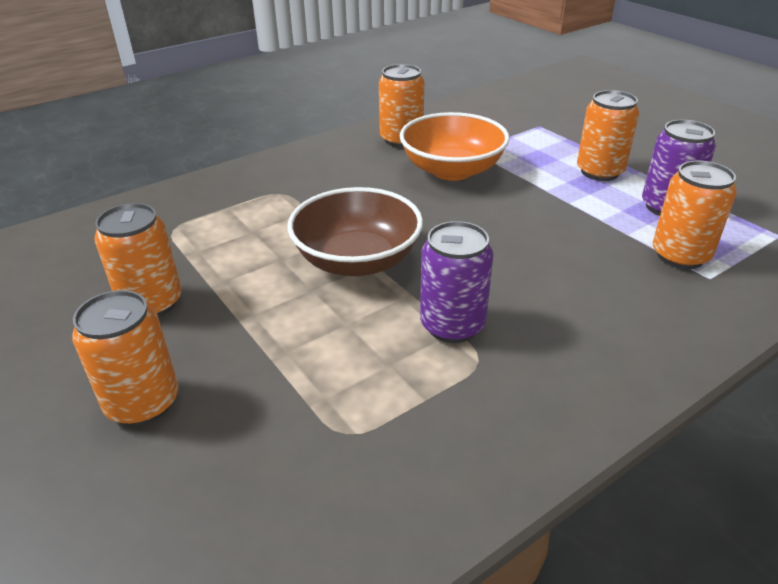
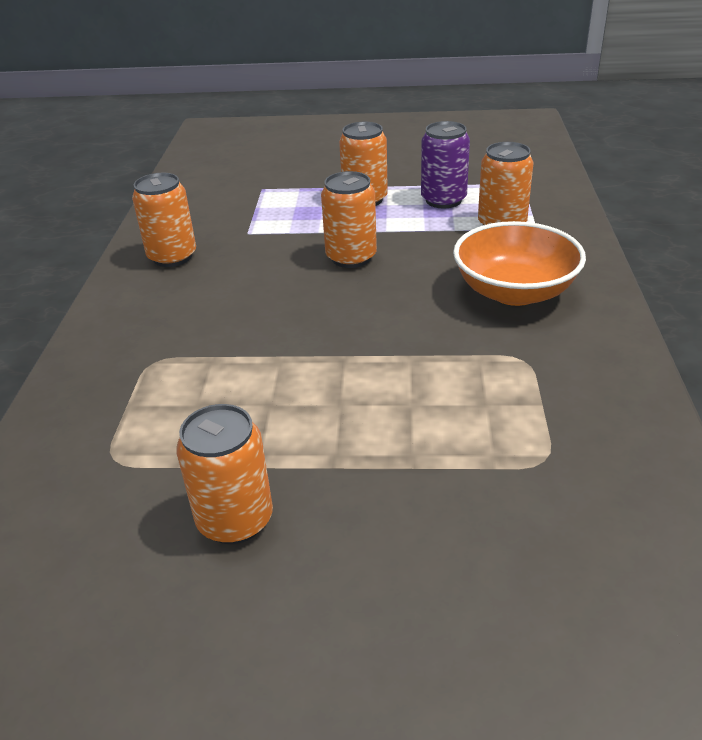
camera: 50 degrees left, 0 degrees up
orange can [72,290,179,426] -> orange can moved to [321,171,377,268]
brown bowl [287,187,423,276] -> none
orange bowl [400,112,510,181] -> orange bowl moved to [453,221,586,306]
purple can [420,221,493,343] -> none

